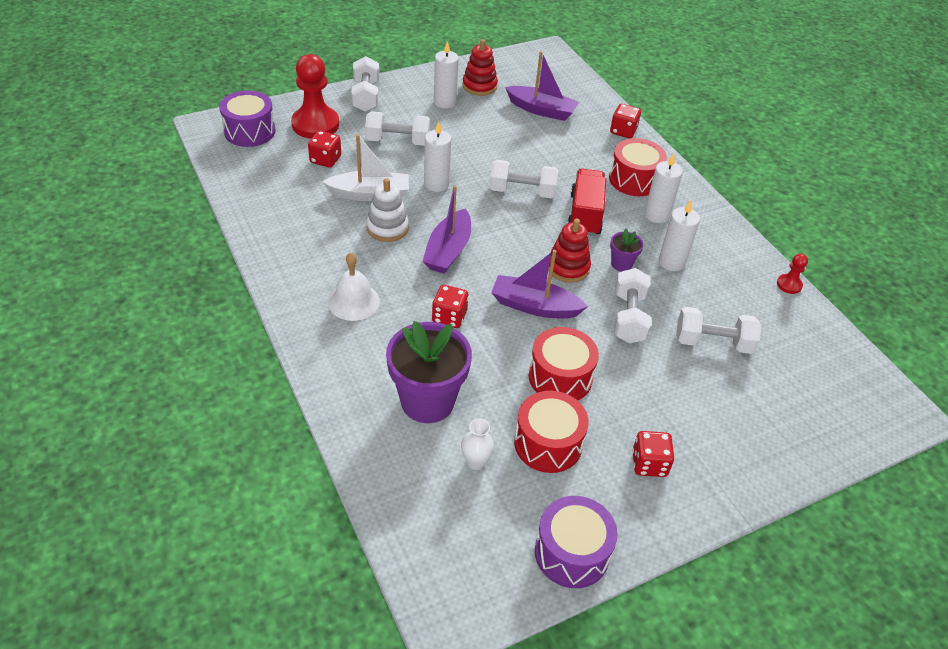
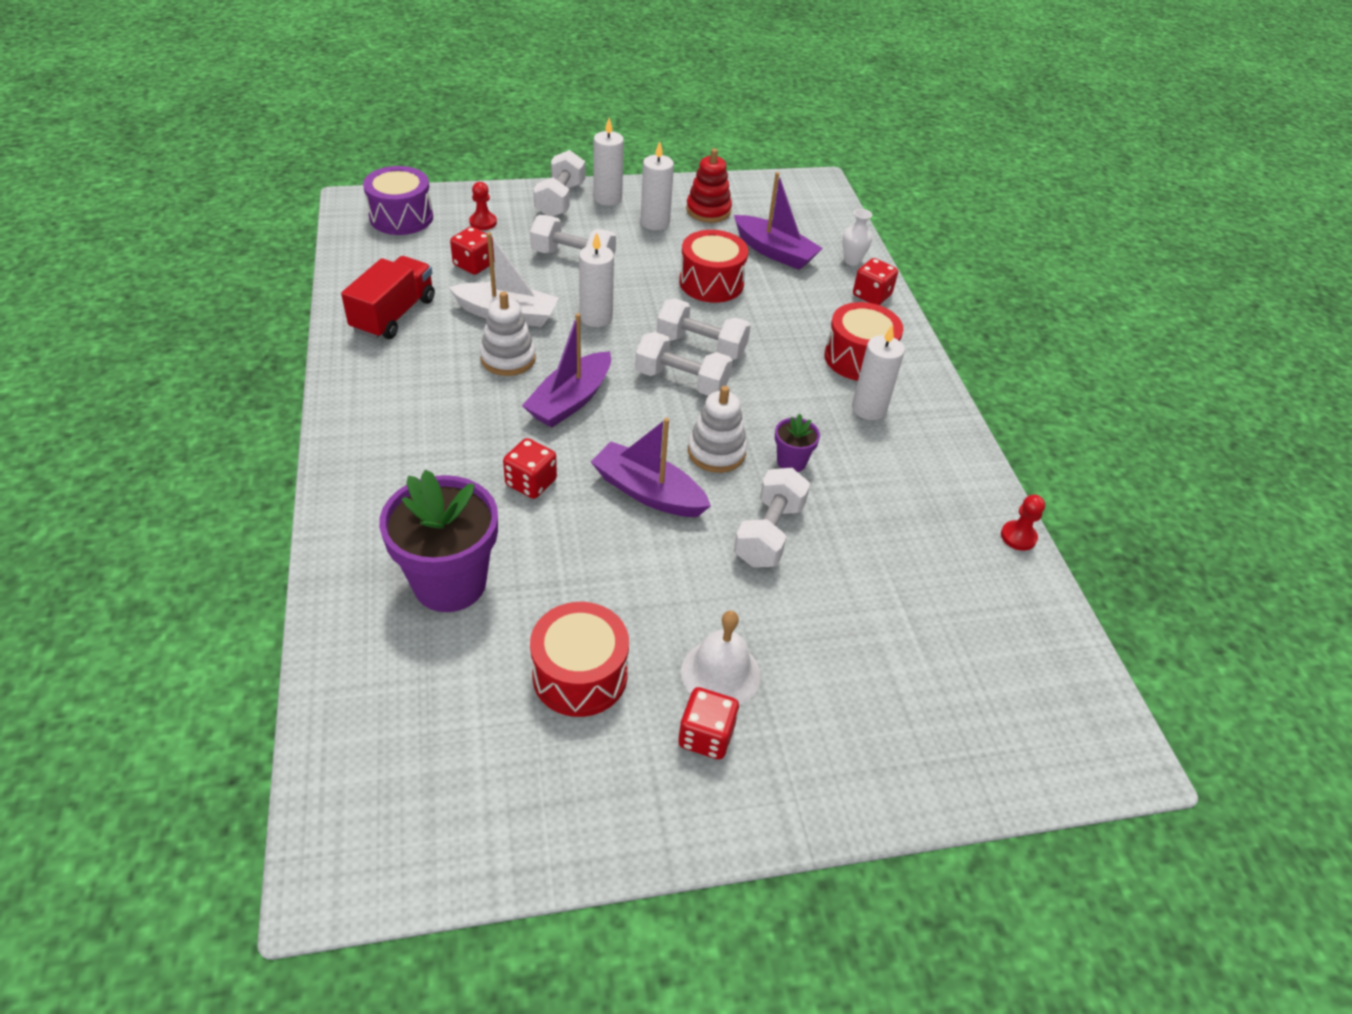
camera: 15 degrees right, 0 degrees up
red pawn [291,54,339,139] -> red pawn [469,182,497,230], size x0.46
white bell [328,253,380,321] -> white bell moved to [681,611,761,705]
white vase [461,419,494,470] -> white vase moved to [843,209,872,266]
red drum [529,327,599,400] -> red drum moved to [679,230,748,303]
purple drum [535,496,618,588] -> none
red stacking toy [548,219,591,283] -> white stacking toy [688,386,747,473]
red truck [567,168,606,236] -> red truck moved to [341,256,435,339]
white candle [659,200,700,271] -> white candle moved to [593,118,624,206]
white dumbbell [676,307,761,354] -> white dumbbell moved to [635,332,732,396]

